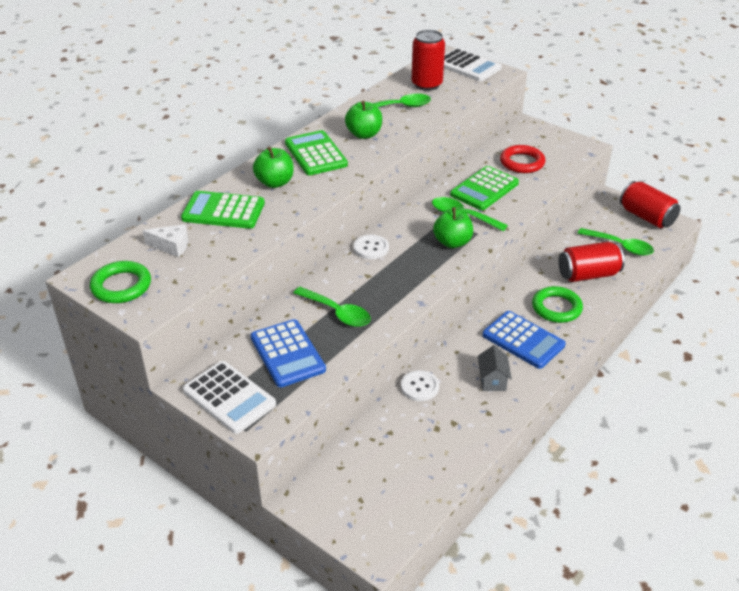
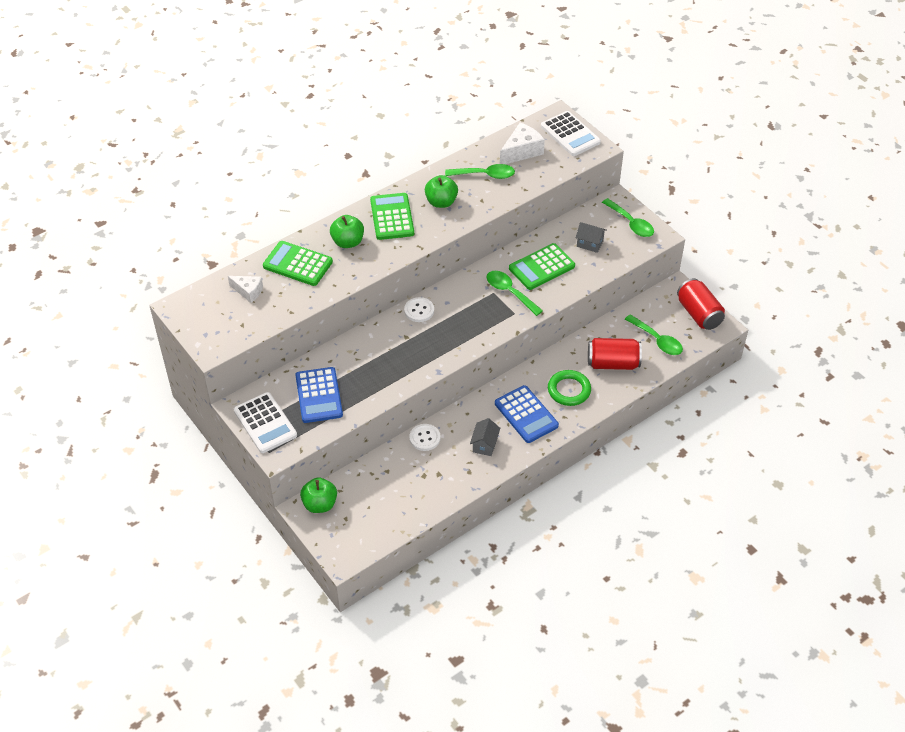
camera: 15 degrees right, 10 degrees up
green ring [90,261,151,303] -> none
green spoon [293,287,371,327] -> green spoon moved to [602,198,654,237]
red can [411,30,445,91] -> white cheese [500,122,545,164]
green apple [433,207,473,248] -> green apple moved to [300,477,337,513]
red ring [500,145,545,173] -> grey house [576,222,607,253]

